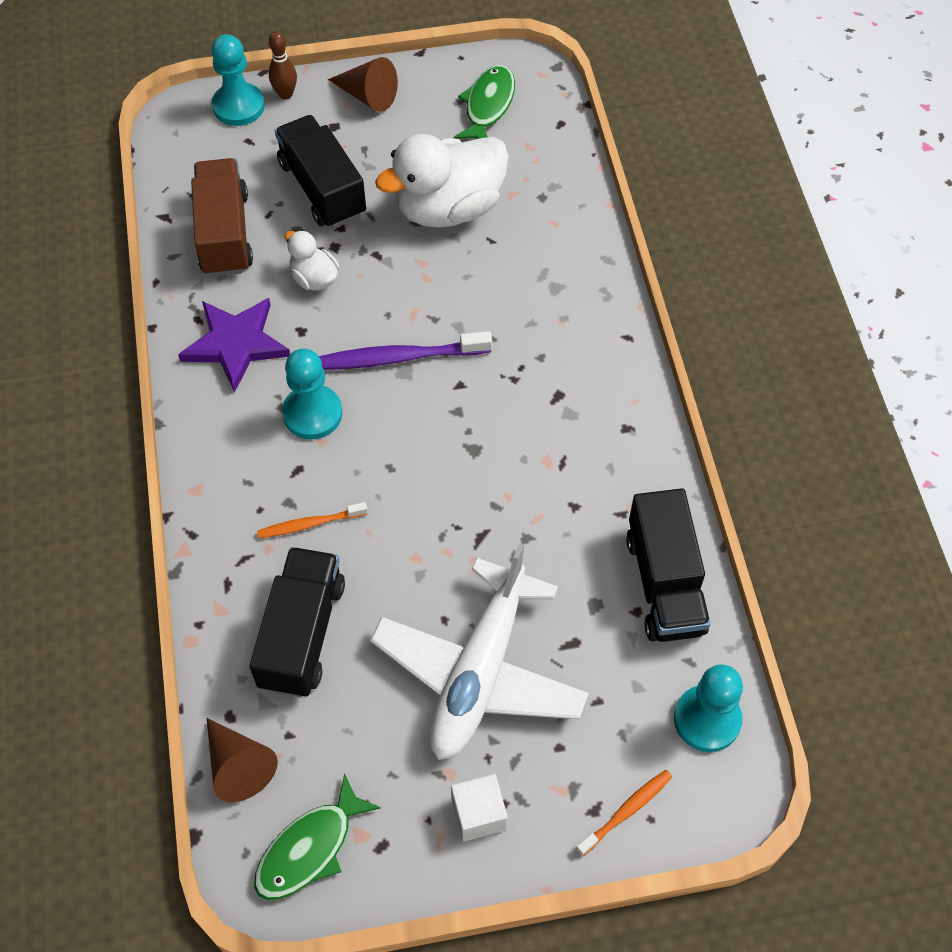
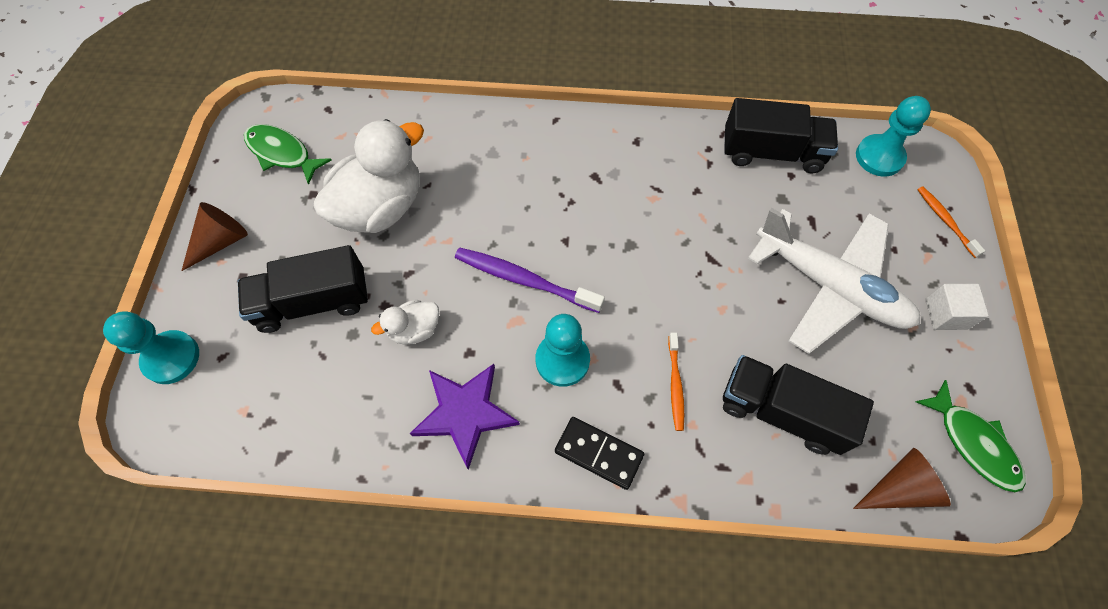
camera: 75 degrees left, 5 degrees up
brown truck [191,158,253,277] -> none
brown bowling pin [269,31,297,100] -> none
purple toothbrush [319,331,492,370] -> purple toothbrush turned 105 degrees clockwise [455,247,605,313]
white duck [375,134,509,228] -> white duck turned 120 degrees counterclockwise [314,119,424,233]
none -> black domino [555,417,644,490]

